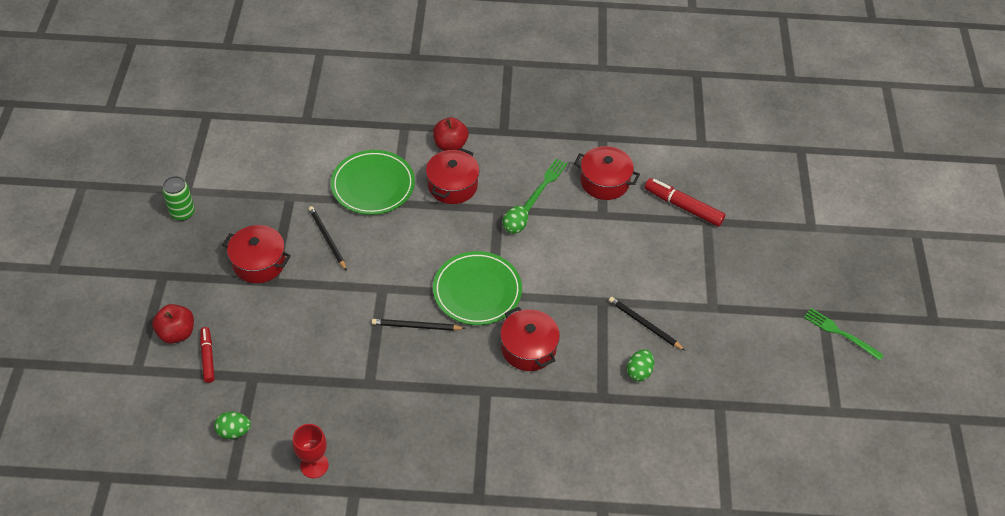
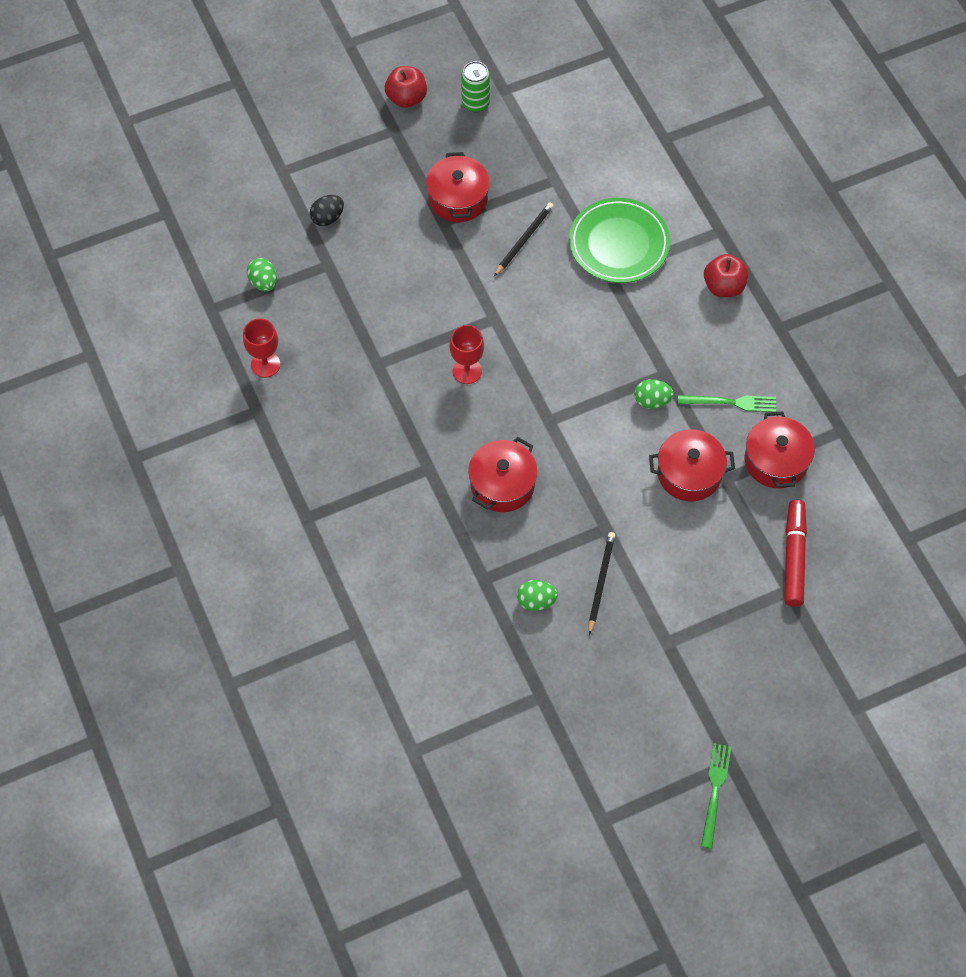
camera: 65 degrees right, 10 degrees up
red apple [152,304,194,344] -> red apple moved to [385,66,427,108]
red marker [200,327,215,383] -> black egg [310,195,344,226]
black pencil [371,319,466,331] -> red goblet [449,325,484,384]
red pot [426,148,480,204] -> red pot moved to [649,429,735,502]
green plate [433,251,522,325] -> none

